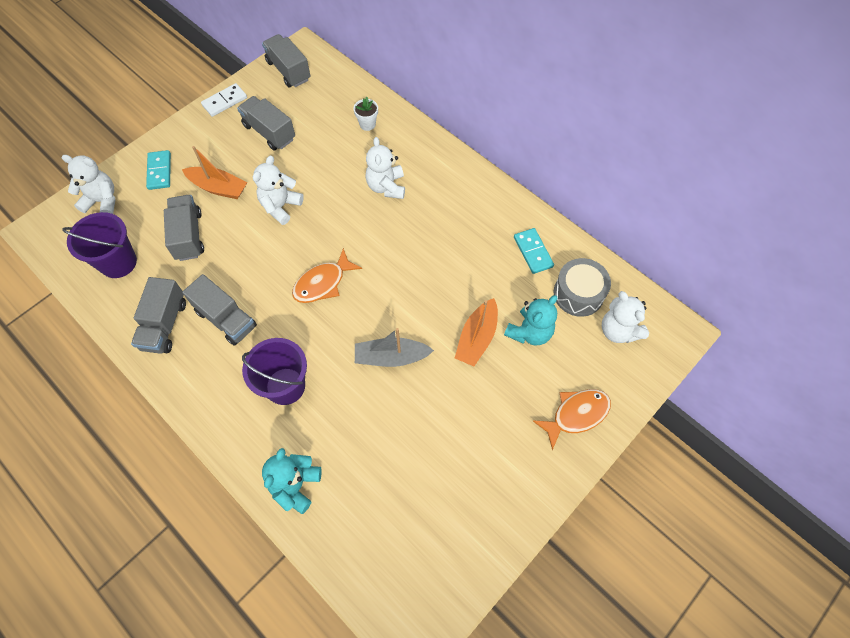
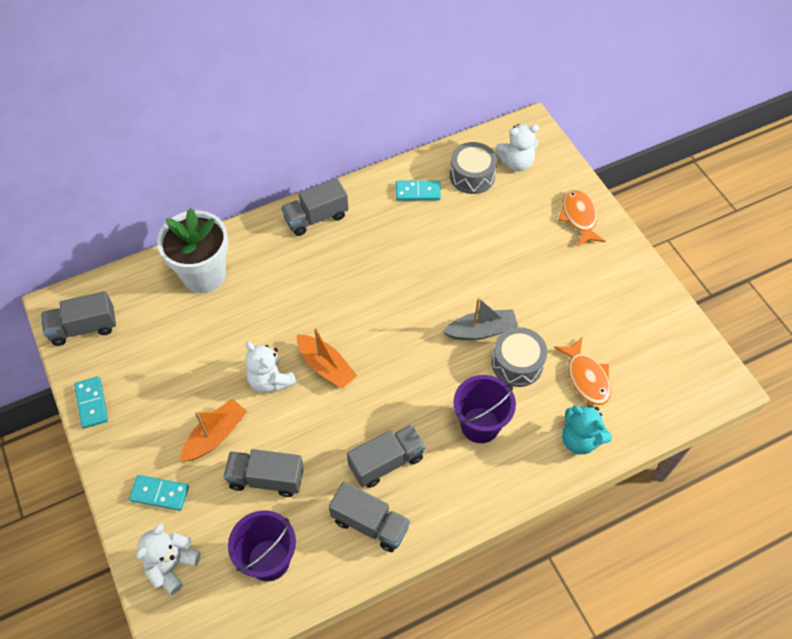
camera: 70 degrees left, 5 degrees down
white domino [201,83,247,117] -> turquoise domino [74,377,108,429]
grey truck [237,96,295,150] -> grey truck moved to [281,178,348,236]
orange fish [292,248,362,303] -> orange fish moved to [554,337,611,405]
white flower pot [353,97,378,131] -> white flower pot [157,208,229,293], size x2.45
grey boat [355,328,434,367] -> grey boat turned 120 degrees counterclockwise [443,298,518,340]
white teddy bear [365,137,405,199] -> none
orange boat [455,298,498,366] -> orange boat moved to [297,328,357,389]
turquoise teddy bear [504,295,557,346] -> none
none -> grey drum [492,327,547,387]

